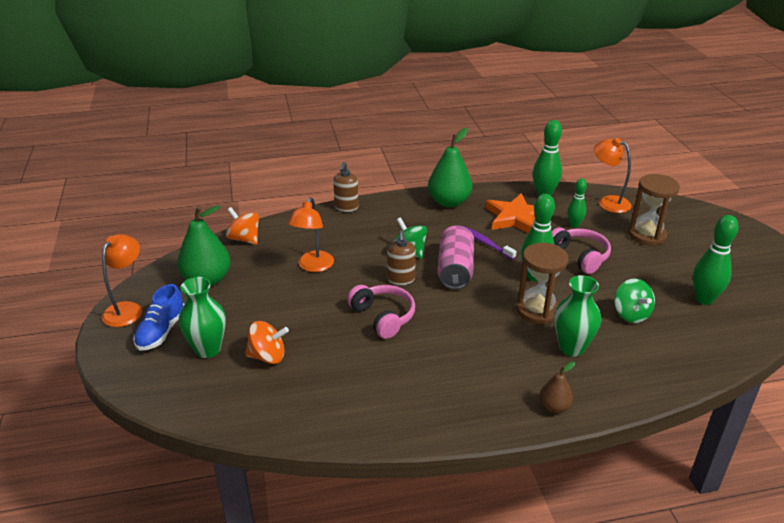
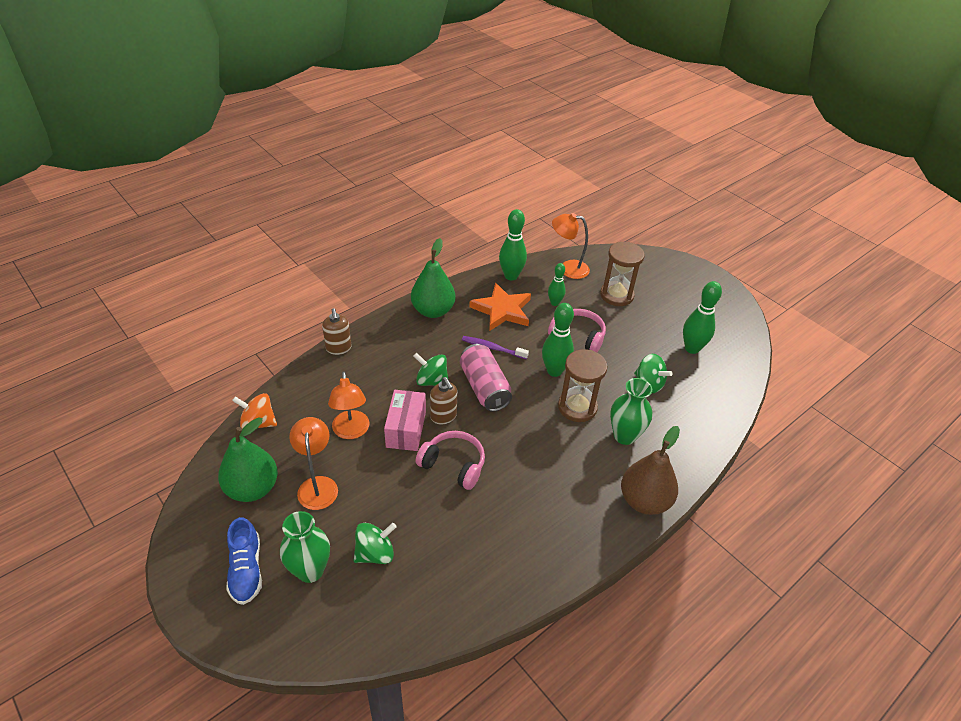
camera: 30 degrees left, 10 degrees up
orange lamp [102,234,142,327] -> orange lamp moved to [289,417,338,510]
orange spinning top [245,321,289,364] -> green spinning top [354,523,397,564]
brown pear [540,362,575,413] -> brown pear [621,426,680,515], size x1.91
none -> pink box [384,390,426,451]

